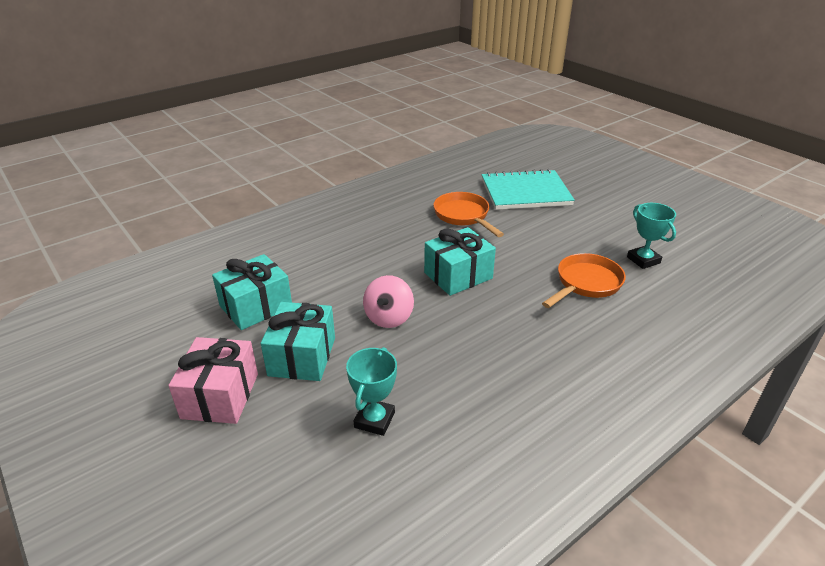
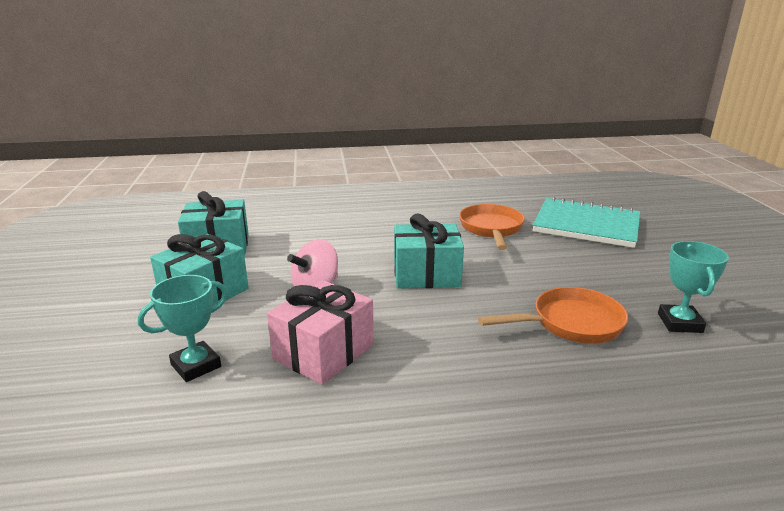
camera: 30 degrees right, 10 degrees down
pink gift [168,337,258,424] -> pink gift moved to [267,280,374,385]

